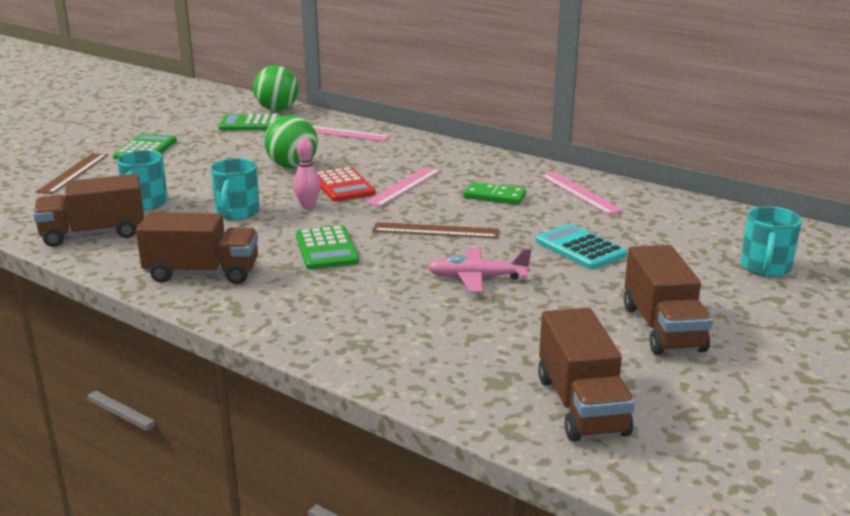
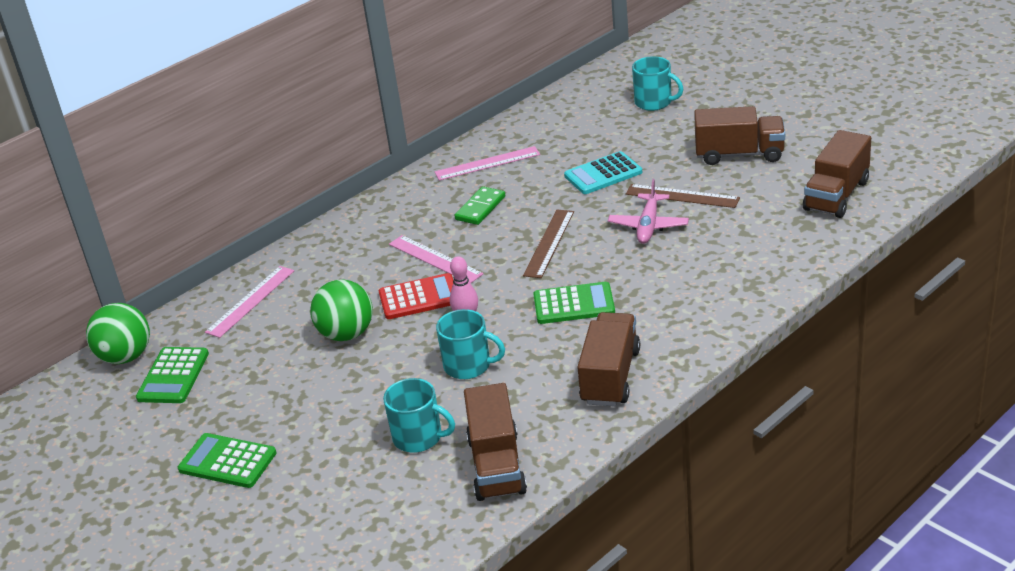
camera: 75 degrees left, 10 degrees up
brown ruler [36,153,108,194] -> brown ruler moved to [626,184,740,208]
brown truck [538,308,635,442] -> brown truck turned 120 degrees clockwise [803,130,871,218]

